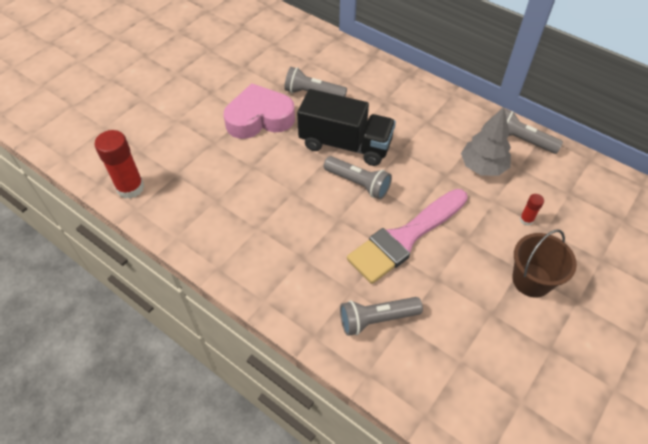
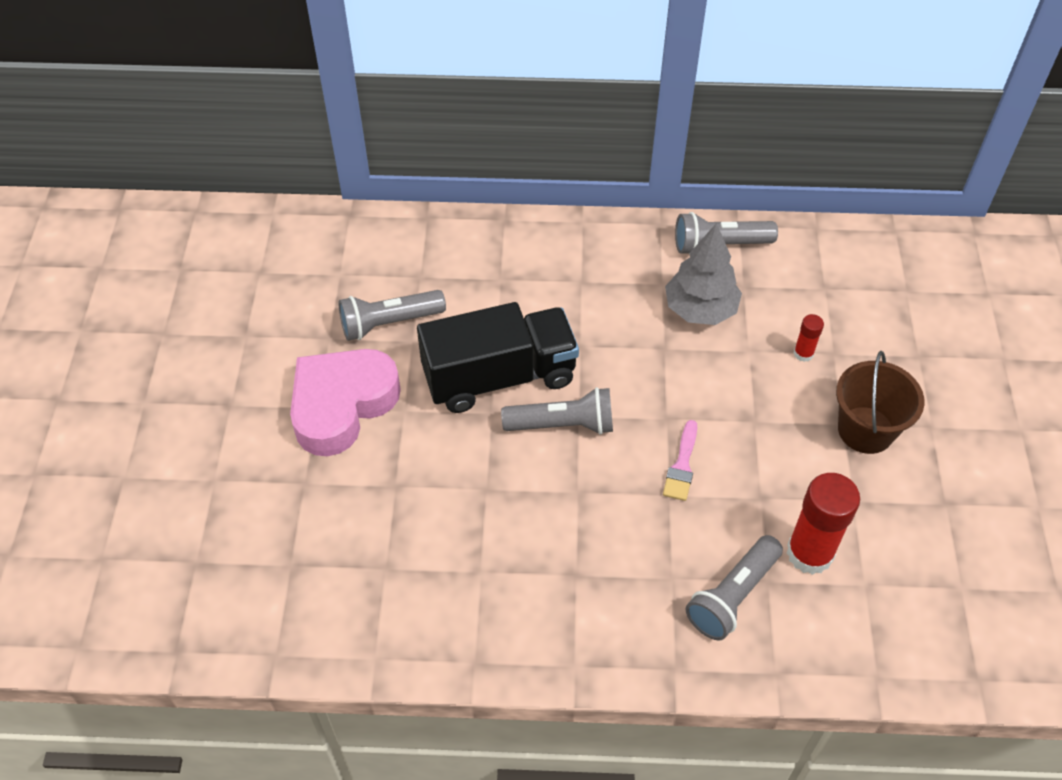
camera: 35 degrees left, 0 degrees up
red glue stick [95,130,144,199] -> red glue stick moved to [786,473,860,575]
pink brush [347,189,468,284] -> pink brush [663,420,697,501], size x0.41

